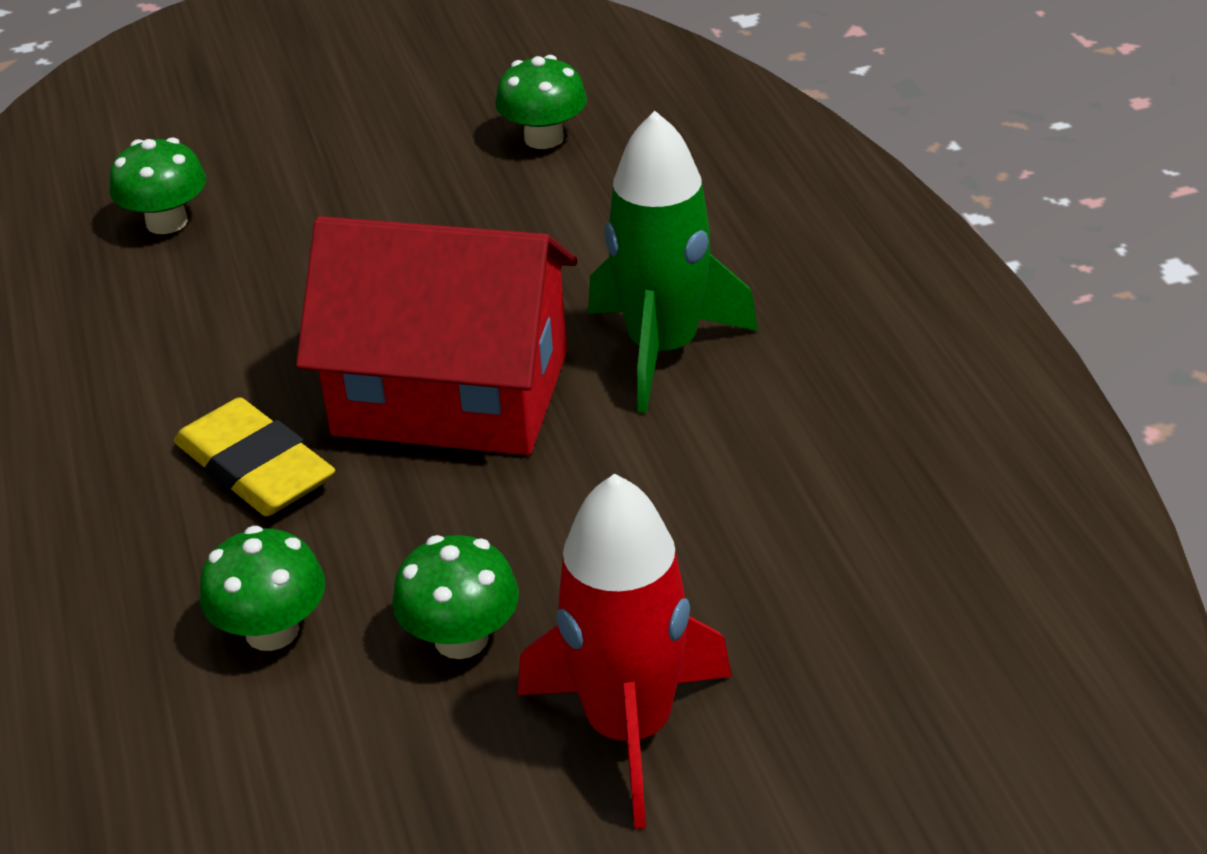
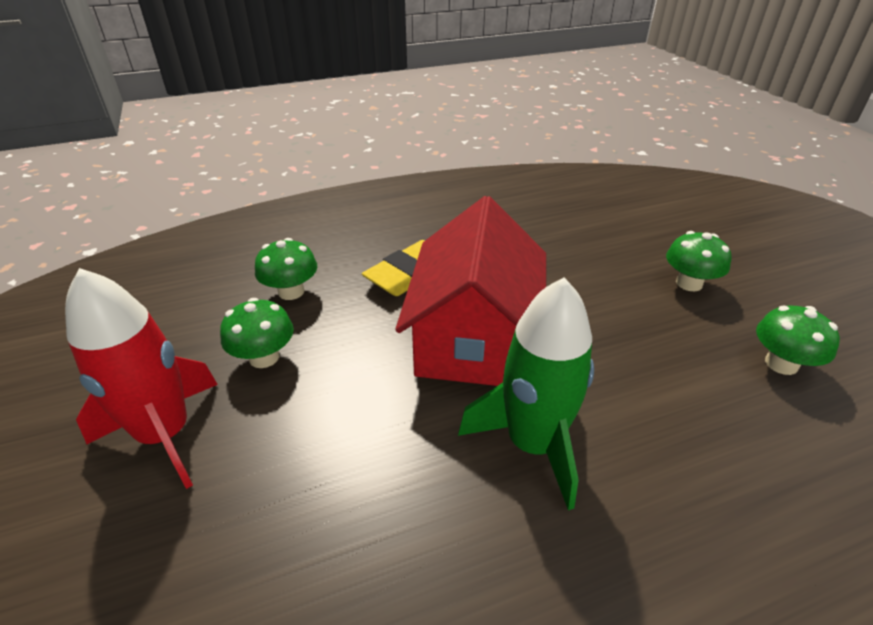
camera: 85 degrees right, 0 degrees up
green mushroom [109,137,206,234] -> green mushroom moved to [666,231,732,291]

